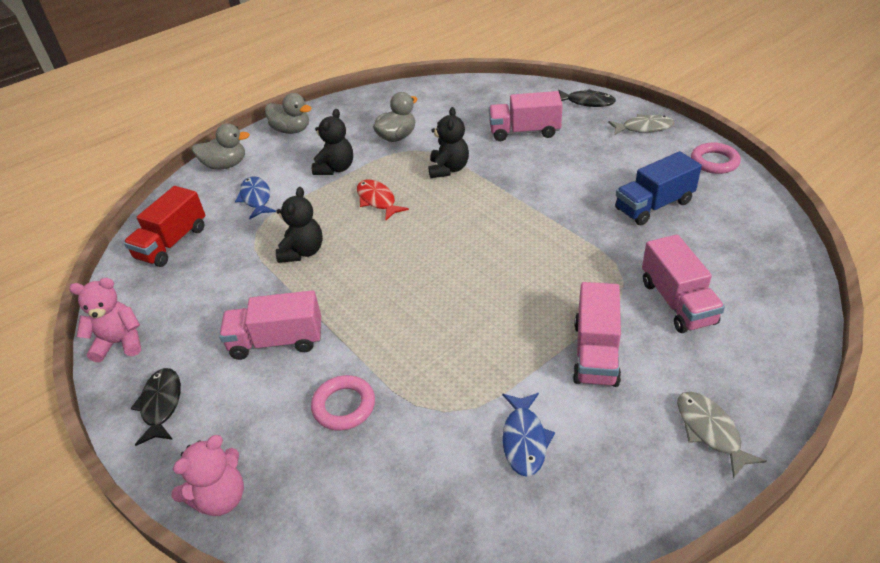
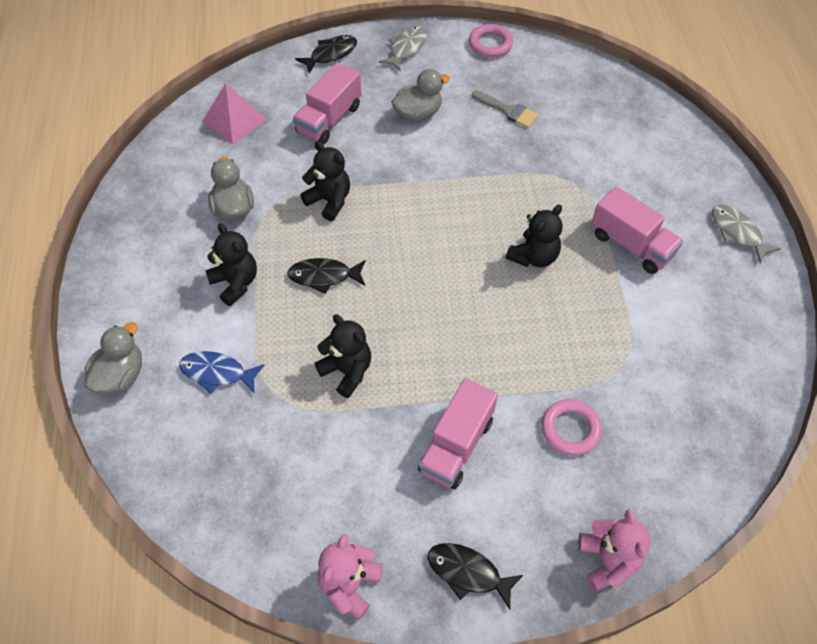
camera: 60 degrees left, 15 degrees up
red truck [123,186,206,267] -> none
grey duck [265,93,312,134] -> grey duck moved to [391,69,450,122]
red fish [357,180,409,220] -> black fish [287,258,366,294]
blue fish [502,393,555,477] -> none
blue truck [615,151,702,225] -> grey brush [472,91,538,128]
pink truck [642,234,725,333] -> none
grey fish [677,392,766,478] -> grey fish turned 45 degrees clockwise [712,205,781,263]
none -> pink pyramid [202,83,267,144]
none -> black teddy bear [506,205,562,267]

